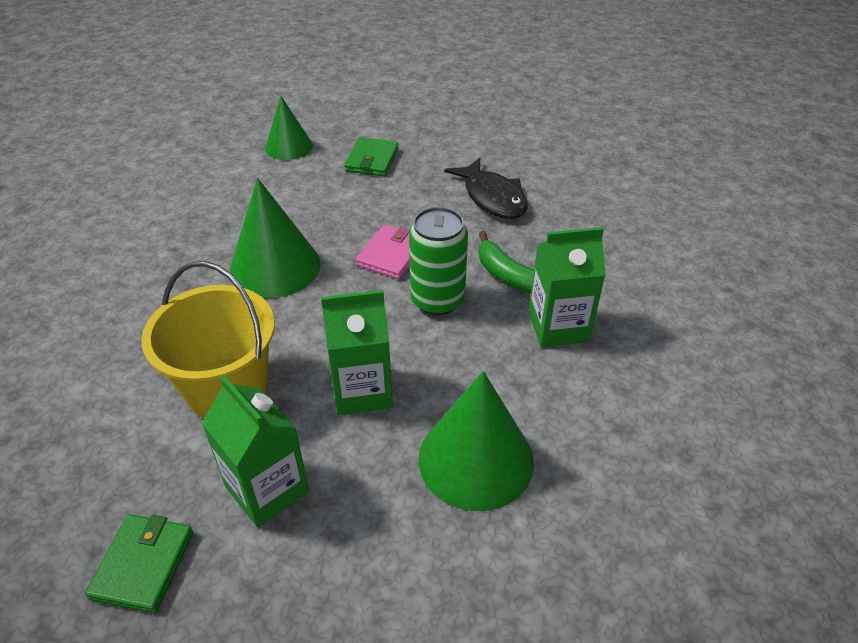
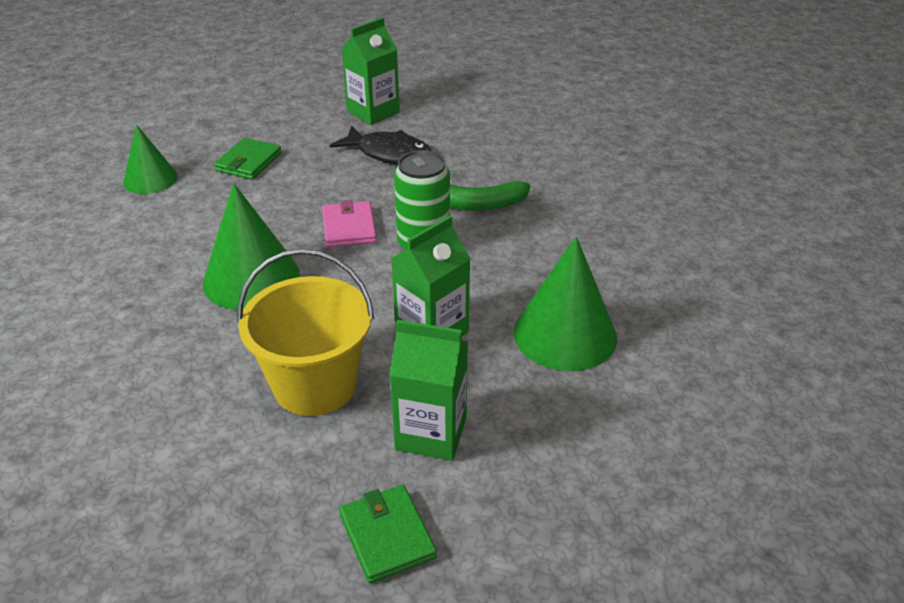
camera: 35 degrees left, 5 degrees down
green wallet [344,137,399,176] -> green wallet turned 45 degrees clockwise [214,138,282,180]
green carton [528,227,606,347] -> green carton moved to [341,17,400,125]

